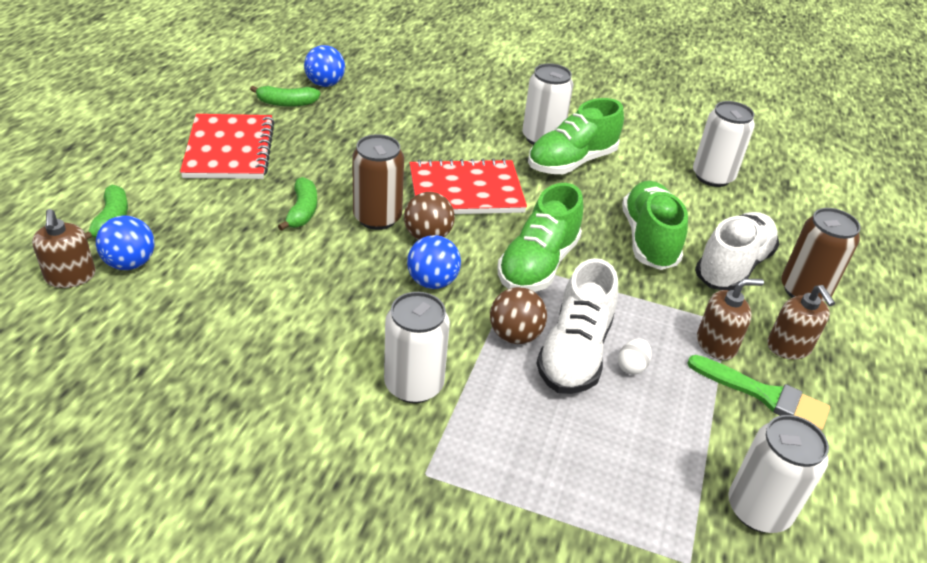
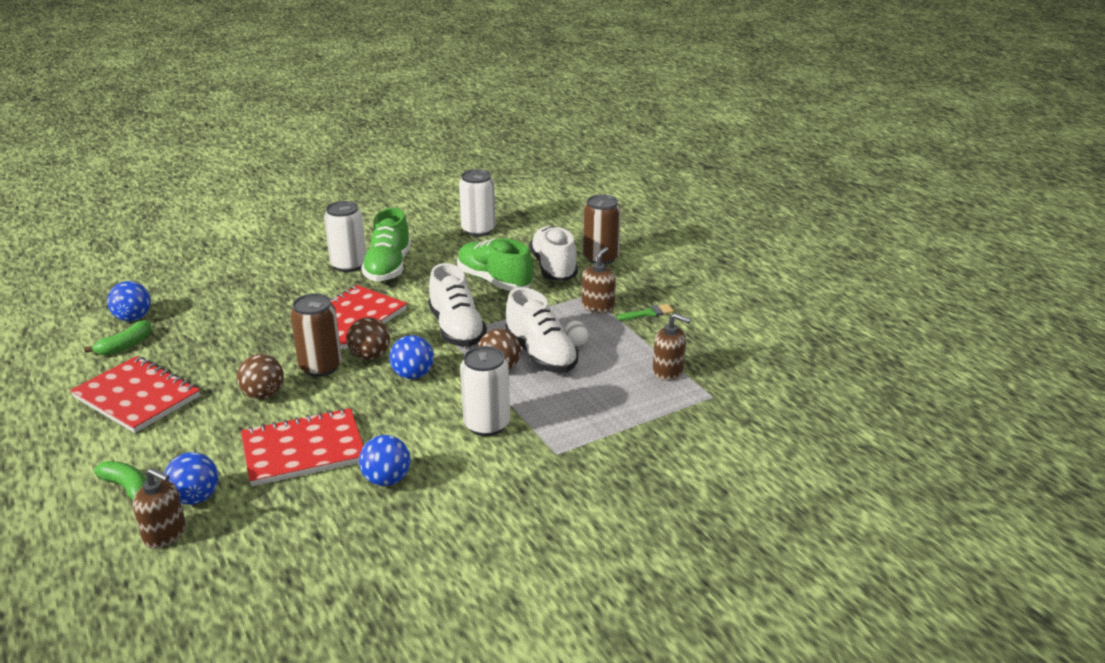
camera: 45 degrees left, 10 degrees down
green banana [278,177,317,231] -> brown ball [237,354,284,399]
green shoe [498,183,583,292] -> white shoe [428,263,487,347]
green brush [688,355,830,431] -> green brush [617,304,674,320], size x0.61
white can [728,415,829,533] -> none
brown soap dispenser [767,285,835,360] -> brown soap dispenser moved to [653,313,691,381]
none -> red notebook [241,408,363,486]
none -> blue ball [359,435,411,486]

